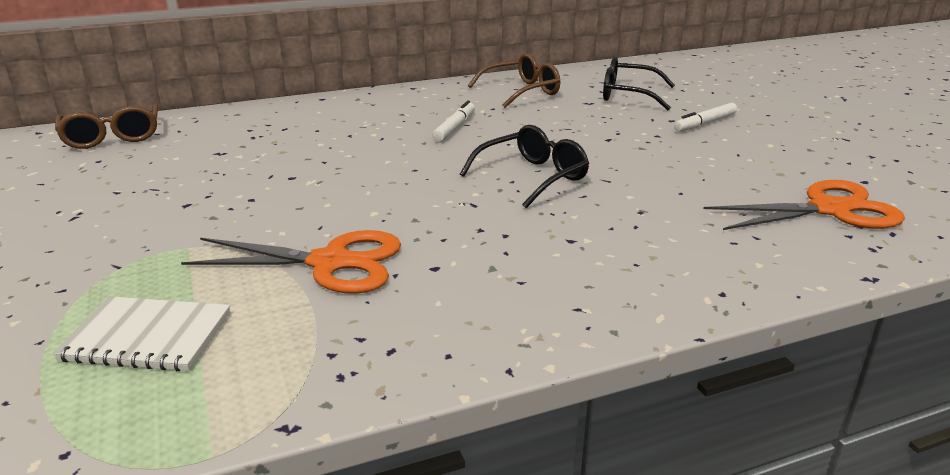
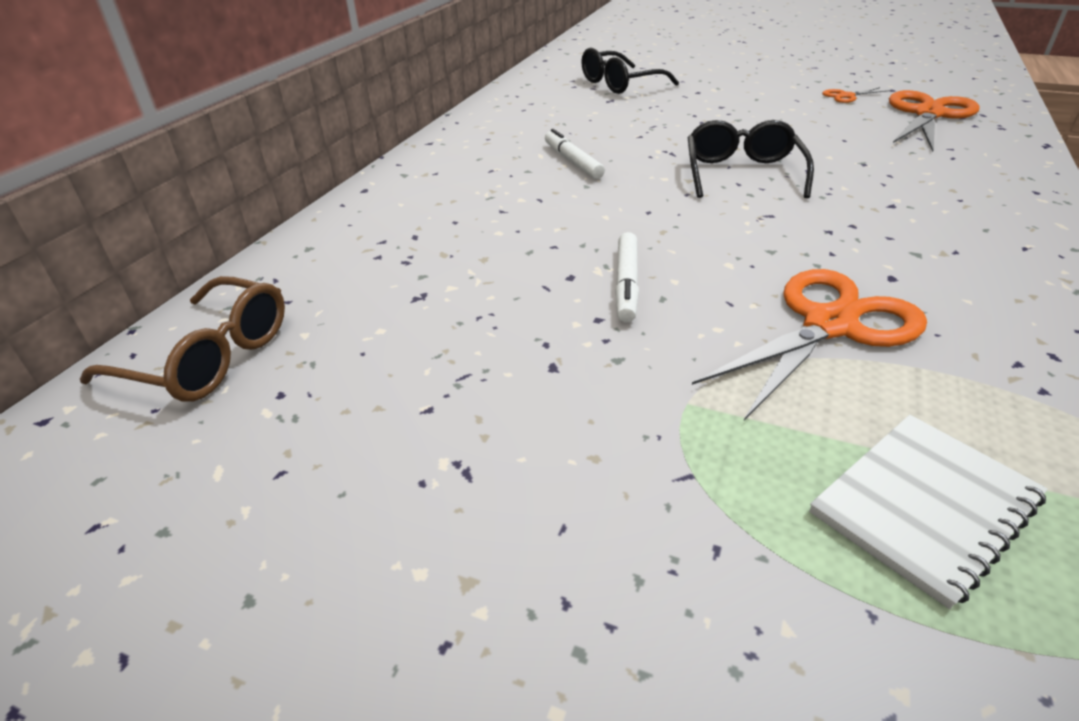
camera: 45 degrees left, 10 degrees up
brown glasses [468,53,560,108] -> none
white marker [674,103,737,131] -> white marker moved to [615,232,639,323]
none -> orange scissors [822,87,890,103]

